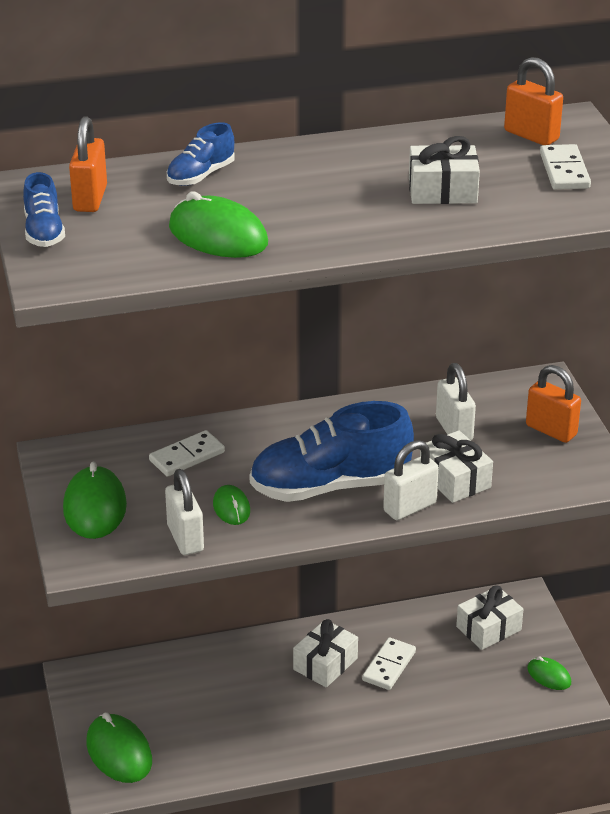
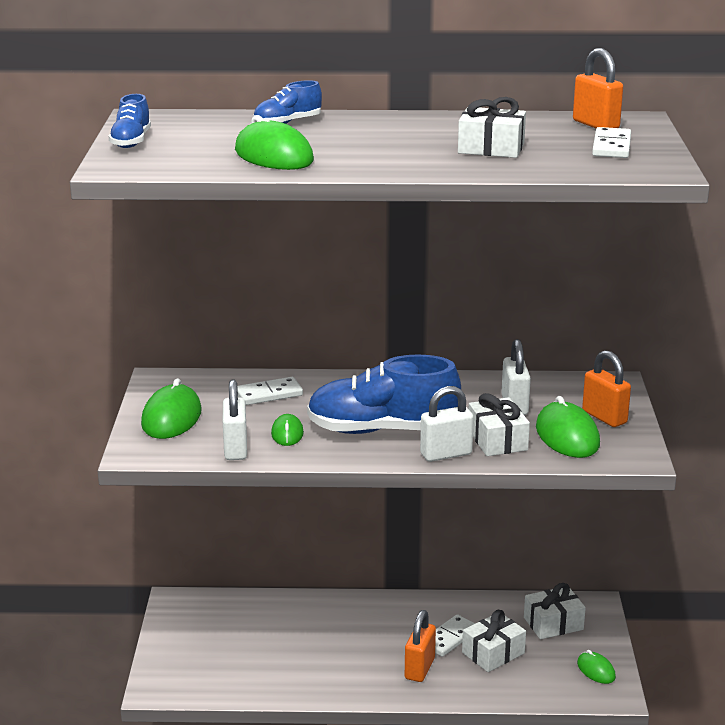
camera: 15 degrees right, 10 degrees down
orange padlock [69,116,107,212] -> orange padlock moved to [405,610,436,682]
green mouse [86,712,152,783] -> green mouse moved to [536,396,600,458]
white gift [293,619,358,688] -> white gift moved to [462,610,526,672]

